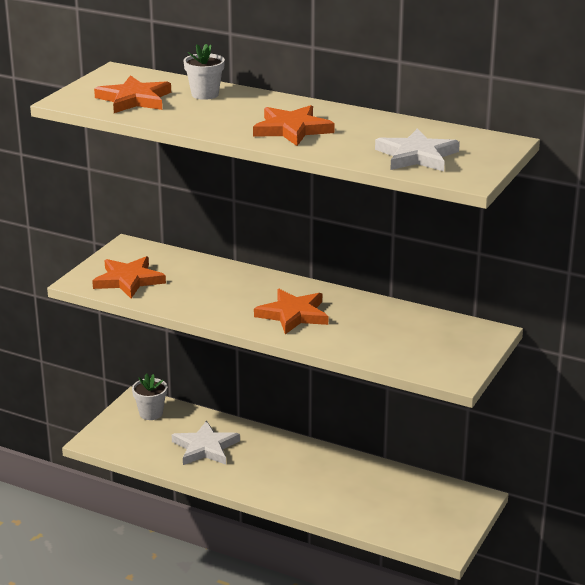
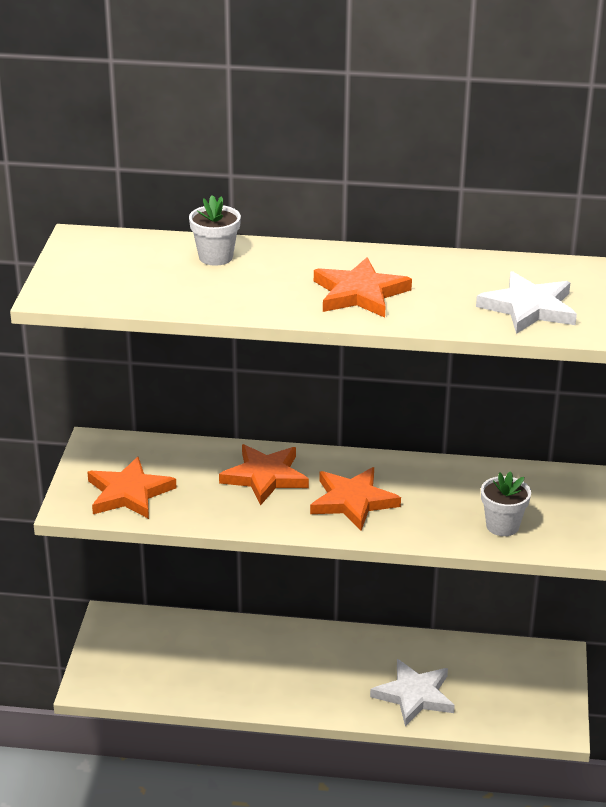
camera: 20 degrees left, 5 degrees up
orange star [94,75,171,113] -> orange star moved to [219,444,309,506]
white flower pot [132,373,167,420] -> white flower pot moved to [481,471,531,536]
white star [172,420,240,465] -> white star moved to [370,659,455,727]

